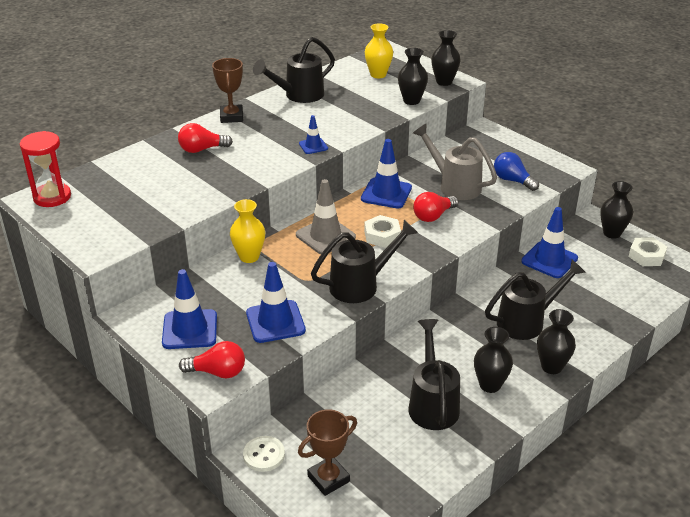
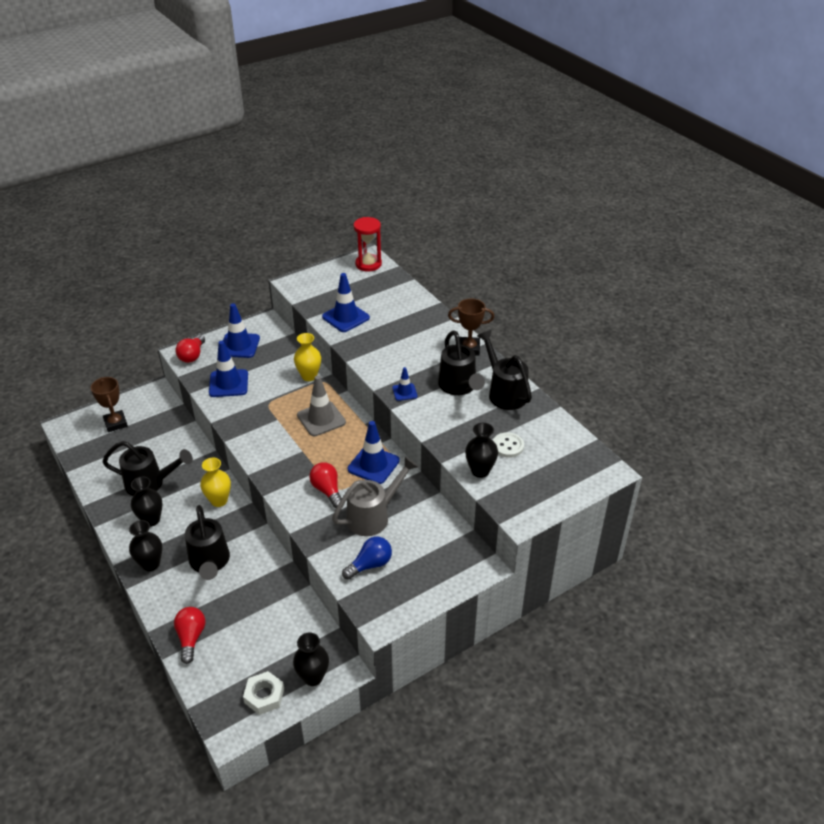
camera: 100 degrees right, 5 degrees up
red light bulb [178,123,233,153] -> red light bulb moved to [174,607,205,664]
white button [243,436,285,472] -> white button moved to [493,432,524,458]
black watering can [311,220,418,303] -> black watering can moved to [438,330,485,395]
white nut [364,215,401,247] -> none
yellow vase [365,23,393,78] -> yellow vase moved to [200,458,231,507]
black vase [431,30,461,86] -> none
blue traffic cone [521,207,578,278] -> blue traffic cone moved to [322,273,370,332]

